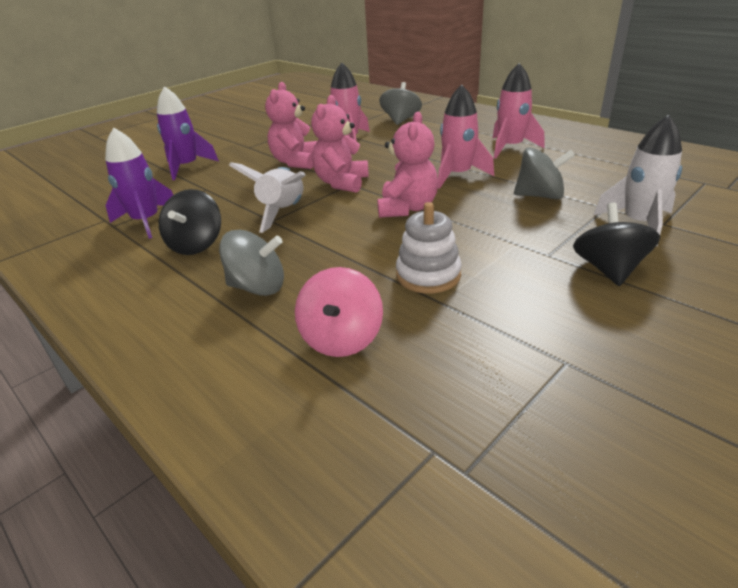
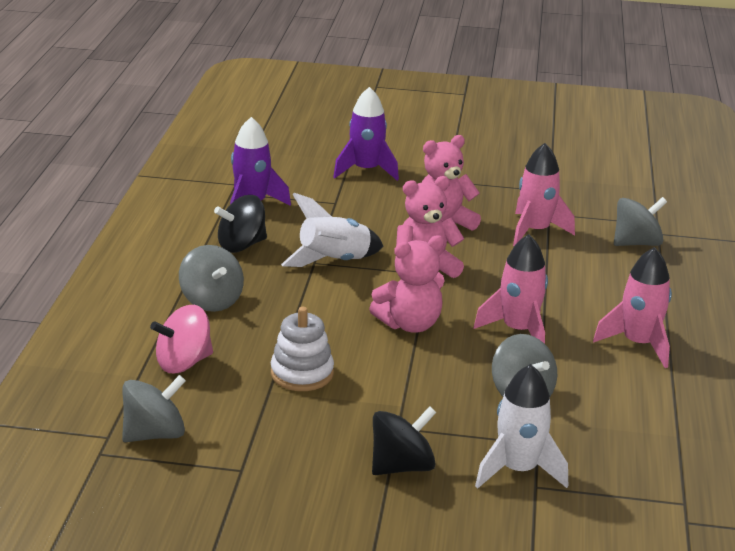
camera: 50 degrees right, 5 degrees down
none -> grey spinning top [122,375,186,442]

